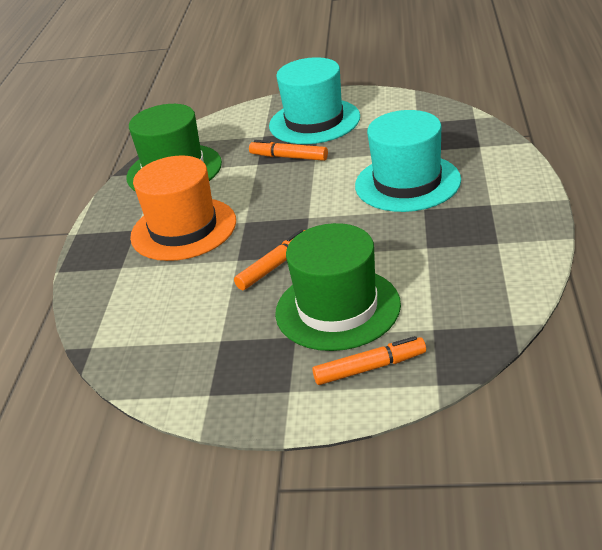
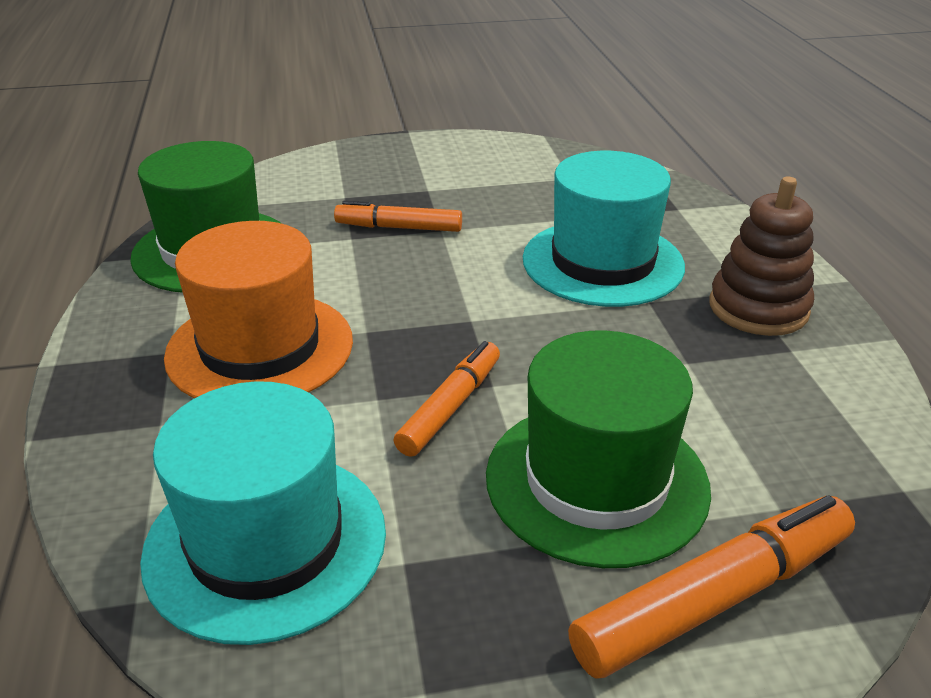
camera: 20 degrees left, 0 degrees up
turquoise hat [269,57,360,144] -> turquoise hat moved to [140,381,386,645]
orange marker [312,336,426,385] -> orange marker [568,495,855,679], size x1.55
none -> brown stacking toy [709,176,814,336]

